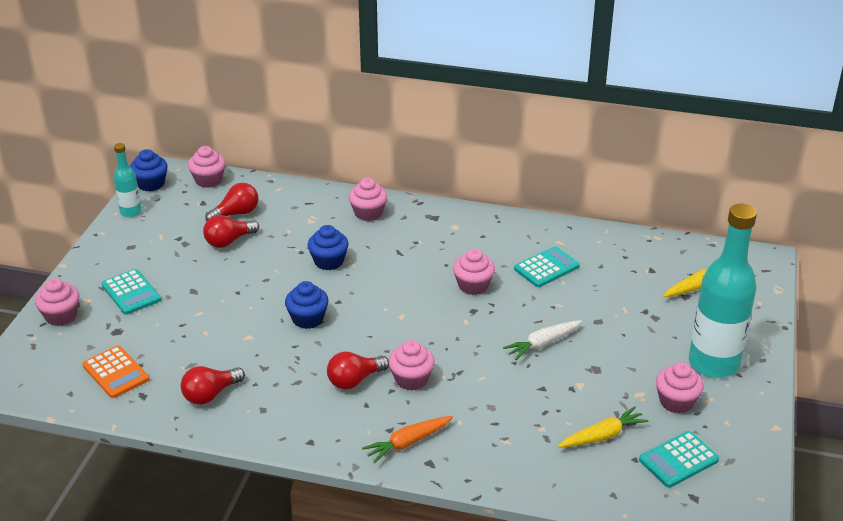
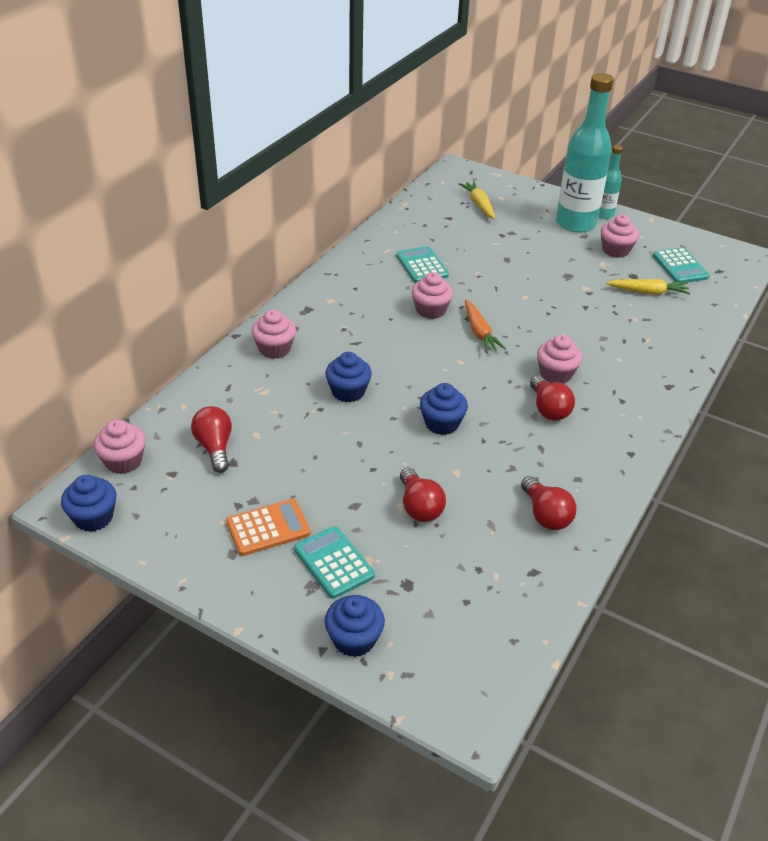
camera: 75 degrees left, 5 degrees up
pink cupcake [35,278,79,326] -> blue cupcake [325,595,385,657]
orange calculator [82,346,149,398] -> orange calculator moved to [226,499,311,556]
turquoise calculator [102,269,161,315] -> turquoise calculator turned 105 degrees counterclockwise [294,526,375,599]
turquoise bottle [114,143,141,217] -> turquoise bottle moved to [598,145,623,219]
red light bulb [203,215,259,248] -> red light bulb moved to [400,468,446,522]
orange carrot [362,416,453,463] -> orange carrot moved to [465,299,506,353]
white carrot [503,320,582,360] -> none
yellow carrot [558,406,648,448] -> yellow carrot turned 105 degrees clockwise [606,279,691,295]

